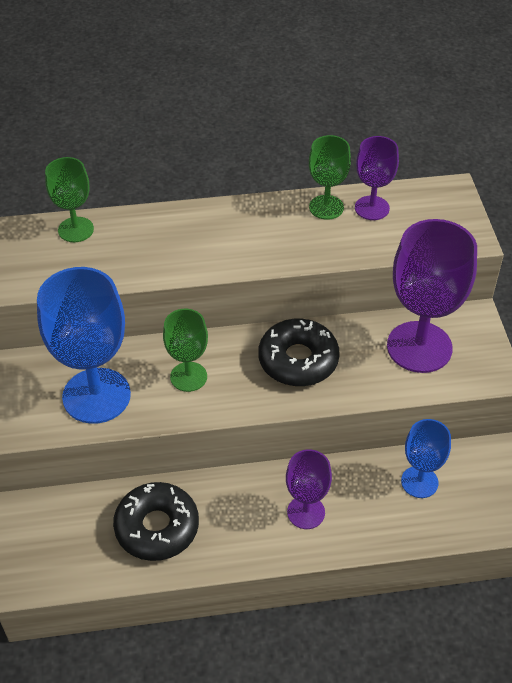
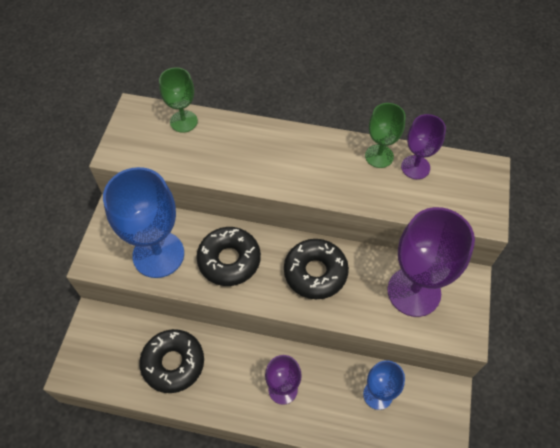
camera: 20 degrees right, 10 degrees up
green goblet [163,309,208,392] -> black donut [196,227,261,286]

